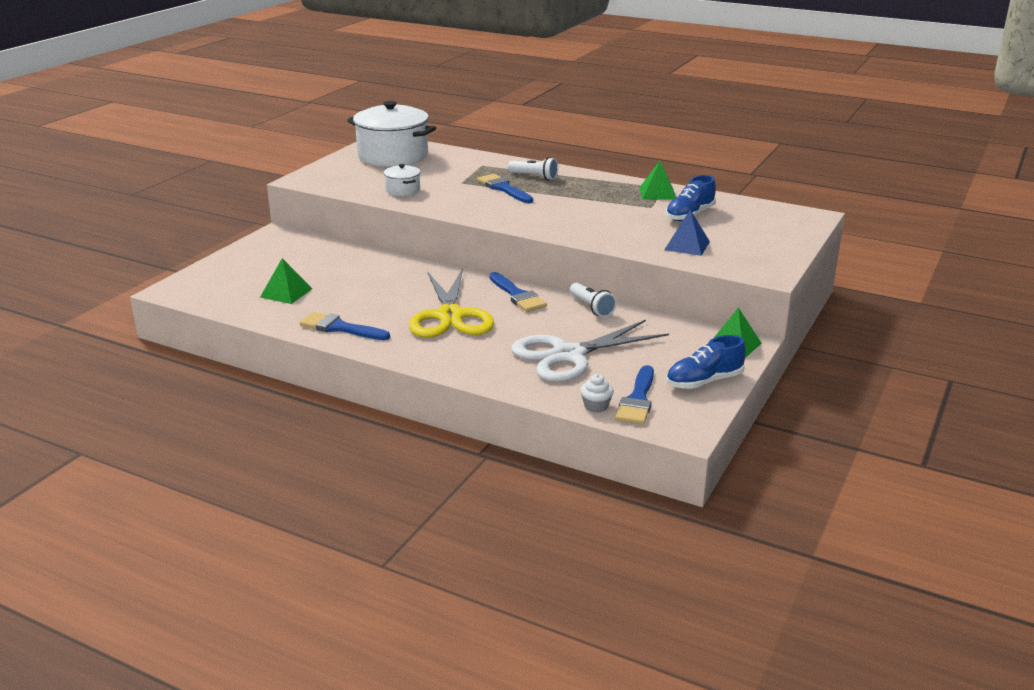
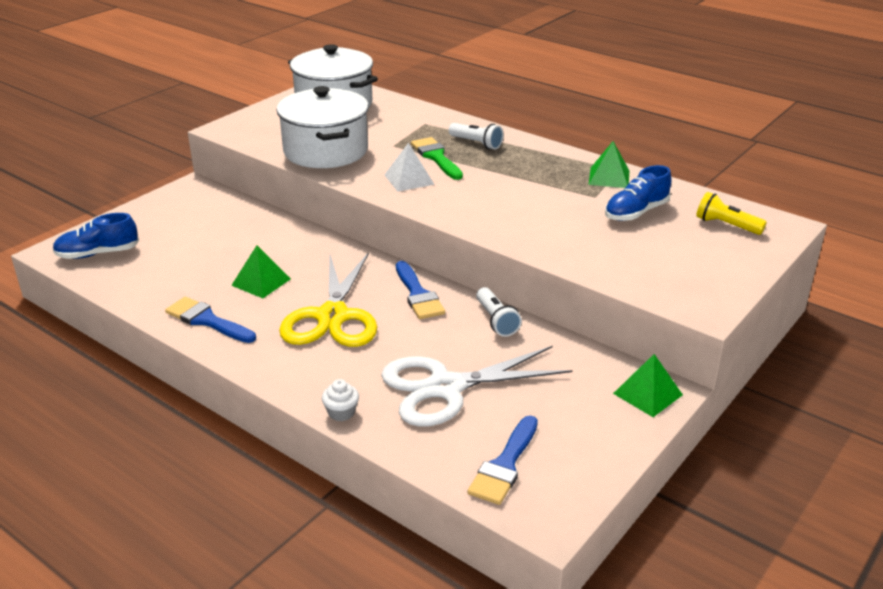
camera: 10 degrees right, 5 degrees up
green pyramid [260,258,312,304] -> green pyramid moved to [231,245,291,298]
white pot [384,164,420,196] -> white pot [277,86,369,168], size x2.22
blue brush [477,174,533,203] -> green brush [411,137,463,180]
white cupcake [580,374,614,413] -> white cupcake moved to [322,379,359,421]
blue pyramid [664,210,710,256] -> none
blue shoe [666,335,746,389] -> blue shoe moved to [53,213,139,259]
none -> white pyramid [384,143,435,192]
none -> yellow flashlight [697,192,767,235]

